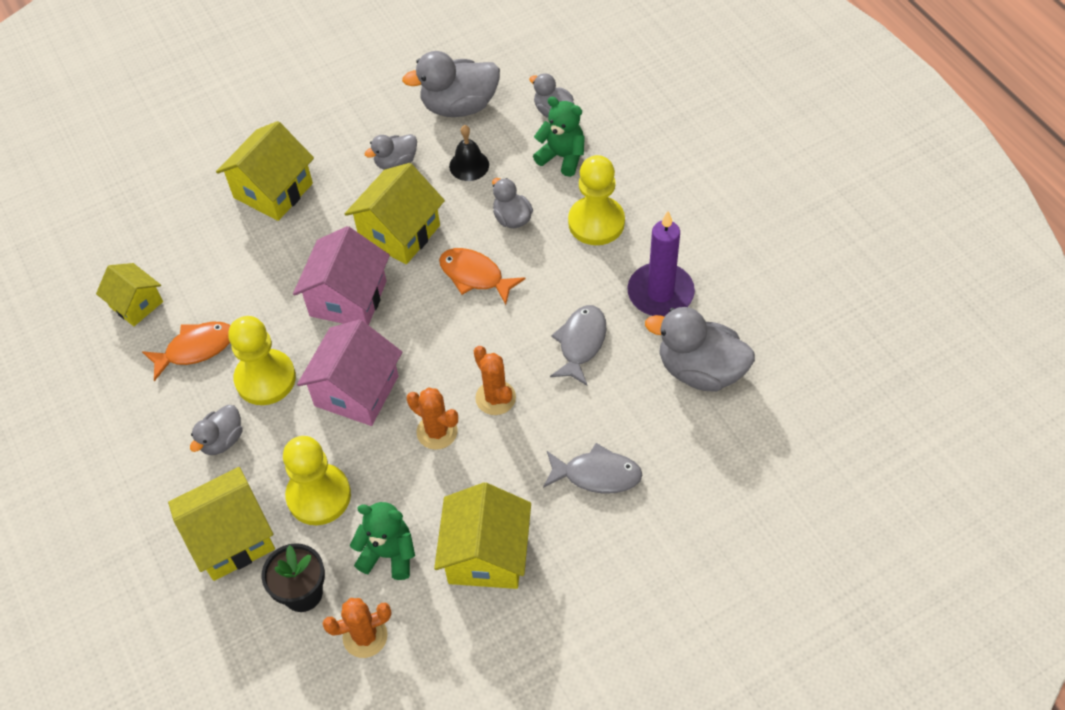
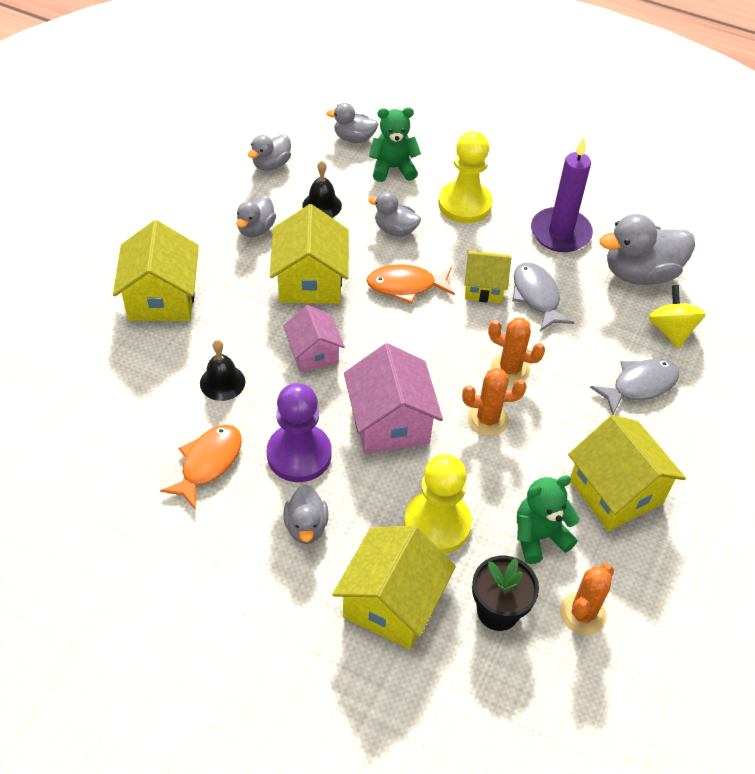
camera: 40 degrees left, 5 degrees down
yellow house [96,263,163,326] -> yellow house moved to [464,250,512,303]
yellow pawn [228,316,296,405] -> purple pawn [267,383,332,482]
pink house [293,226,390,325] -> pink house [283,305,345,373], size x0.63
grey duck [402,51,500,117] -> grey duck [248,134,291,171], size x0.56
none -> black bell [200,340,245,401]
none -> yellow spinning top [648,285,706,349]

